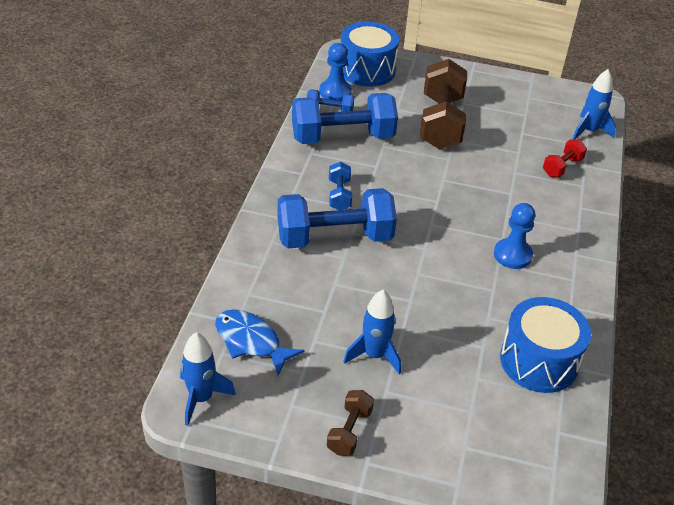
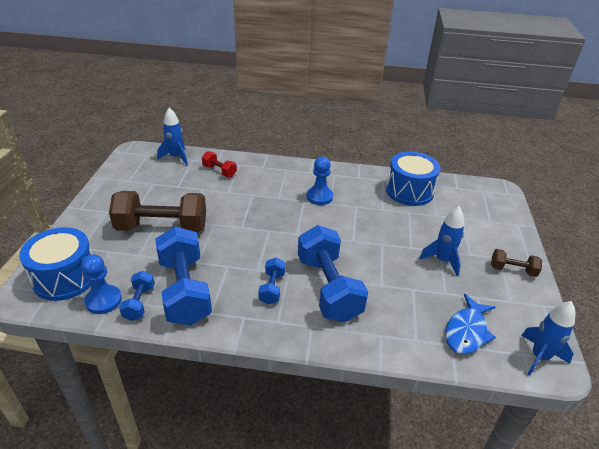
camera: 95 degrees left, 5 degrees down
blue dumbbell [329,161,352,210] -> blue dumbbell turned 75 degrees counterclockwise [258,257,286,304]

